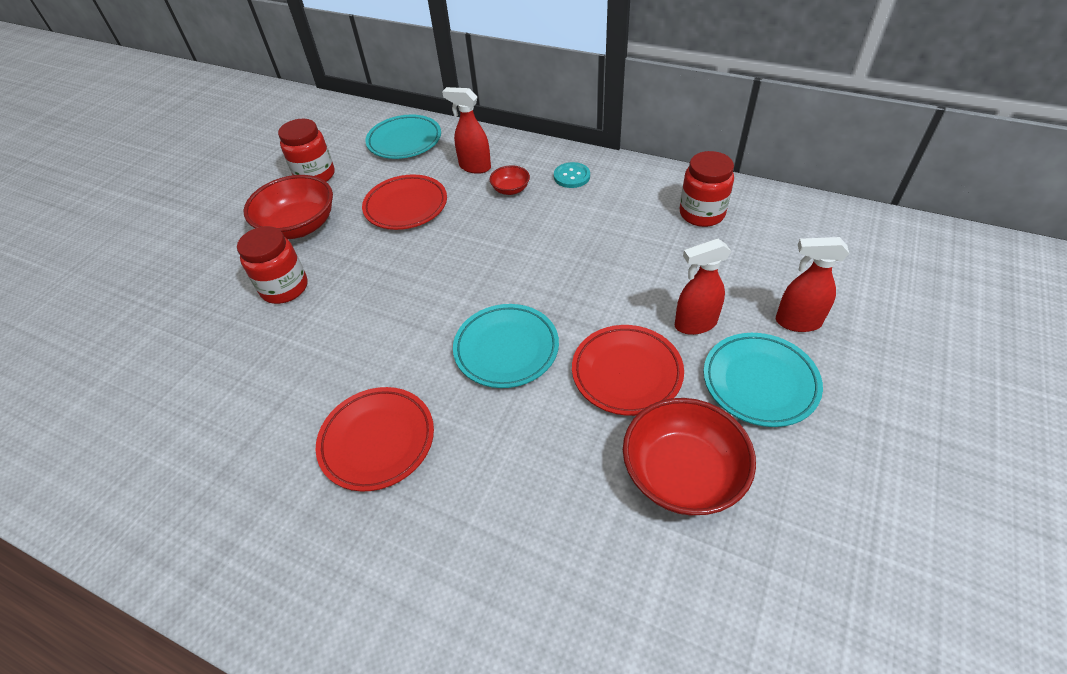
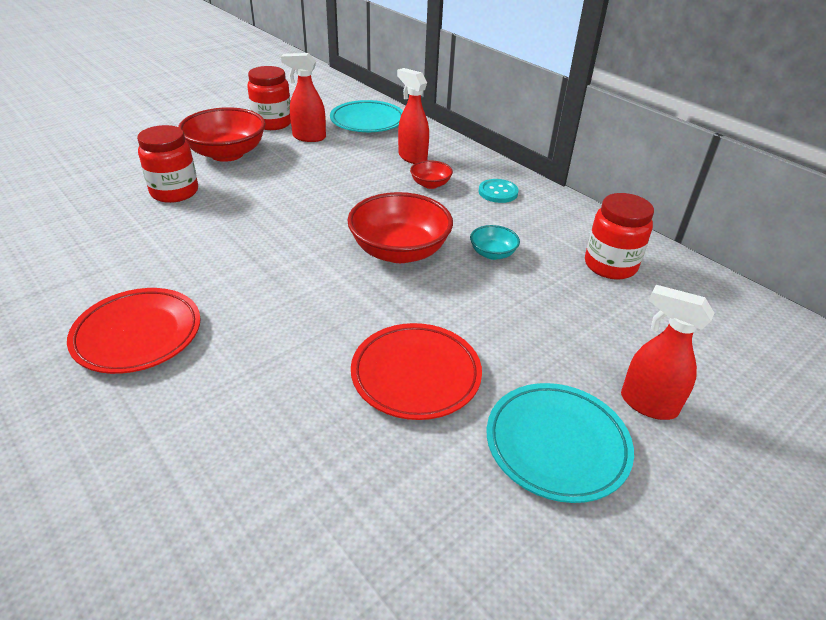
camera: 20 degrees right, 10 degrees down
red plate [362,175,447,230] -> none
turquoise plate [453,304,559,388] -> none
red bowl [623,398,756,515] -> red bowl moved to [347,192,453,263]
red spray bottle [675,239,731,335] -> red spray bottle moved to [281,53,326,142]
none -> turquoise bowl [470,225,520,260]

